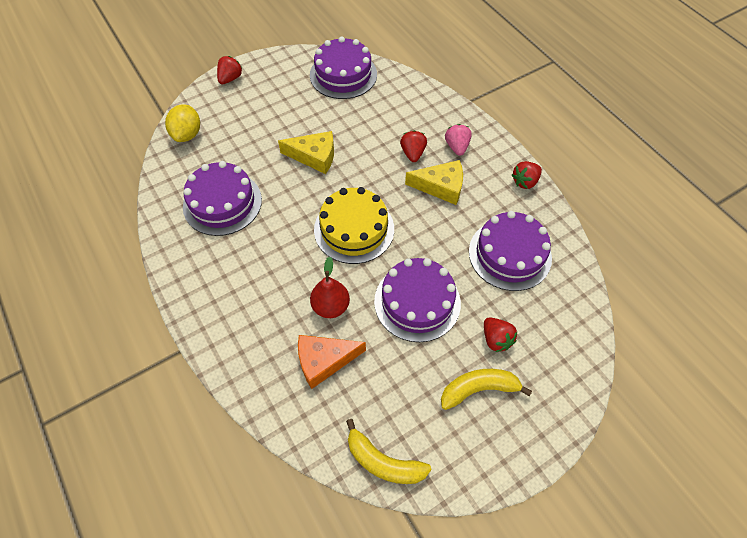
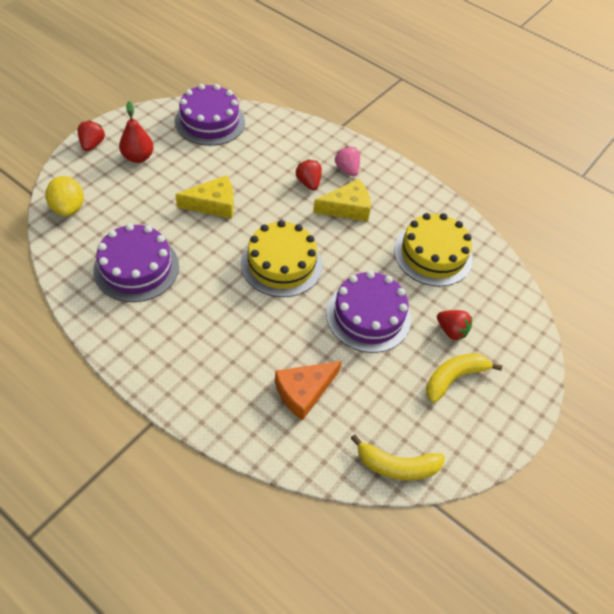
camera: 25 degrees left, 5 degrees down
red pear [310,257,350,318] -> red pear moved to [119,101,154,163]
purple cake [469,211,552,291] -> yellow cake [394,213,473,286]
red strawberry [512,161,542,189] -> none

